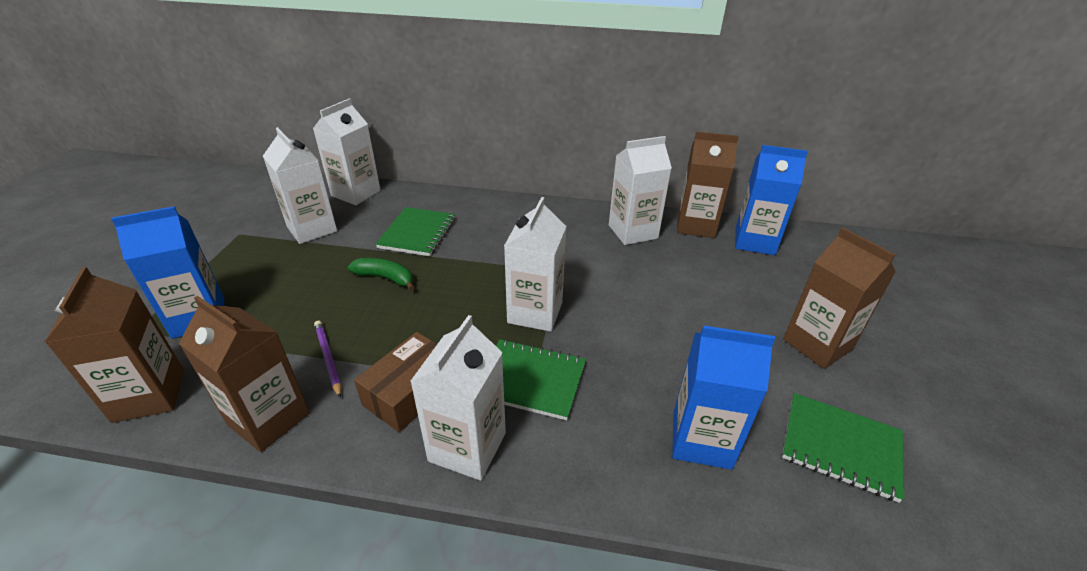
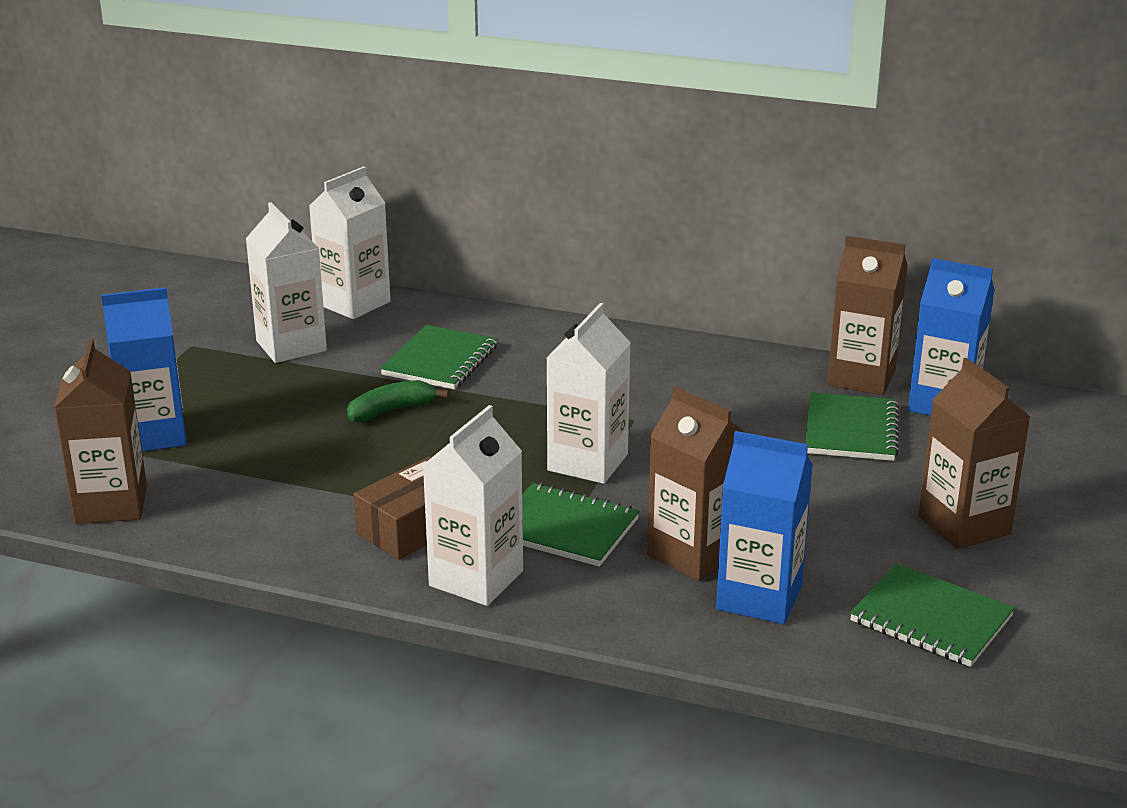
camera: 10 degrees right, 10 degrees down
brown carton [179,296,310,452] -> brown carton moved to [647,387,746,581]
purple pencil [314,321,341,398] -> none
green banana [348,258,415,291] -> green banana turned 60 degrees counterclockwise [347,380,449,422]
white carton [609,136,672,245] -> none
none -> green notebook [805,392,899,461]

